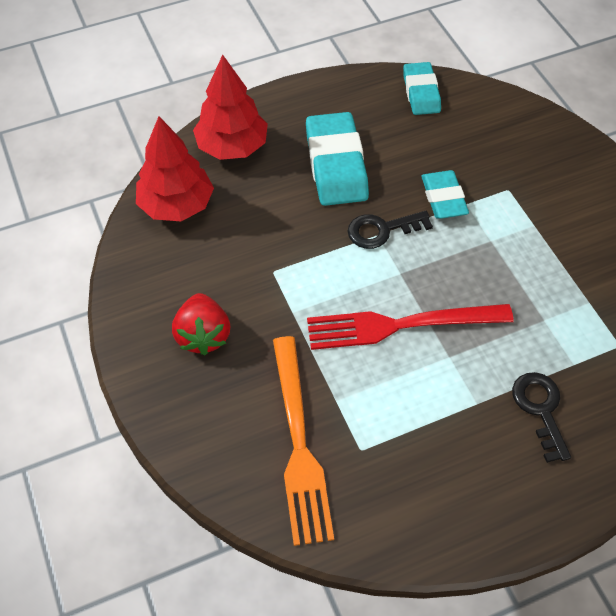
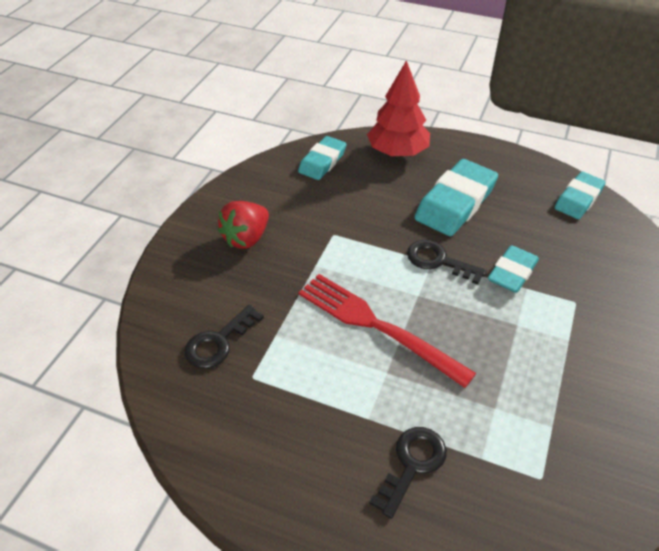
camera: 45 degrees right, 10 degrees down
red tree [136,116,214,221] -> turquoise eraser [298,136,347,180]
orange fork [273,336,334,546] -> black key [184,305,264,369]

